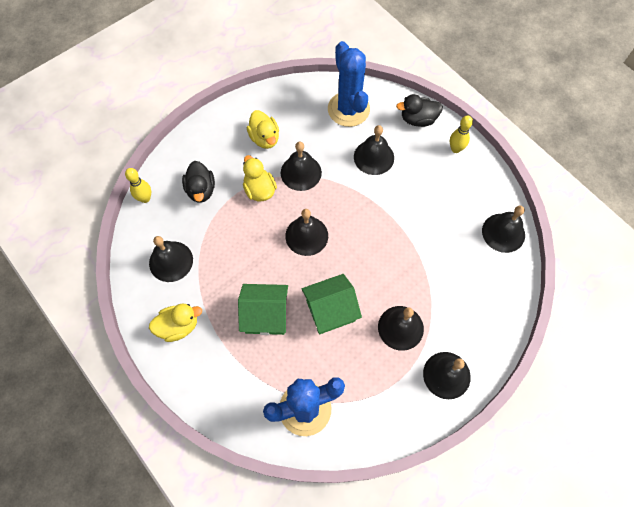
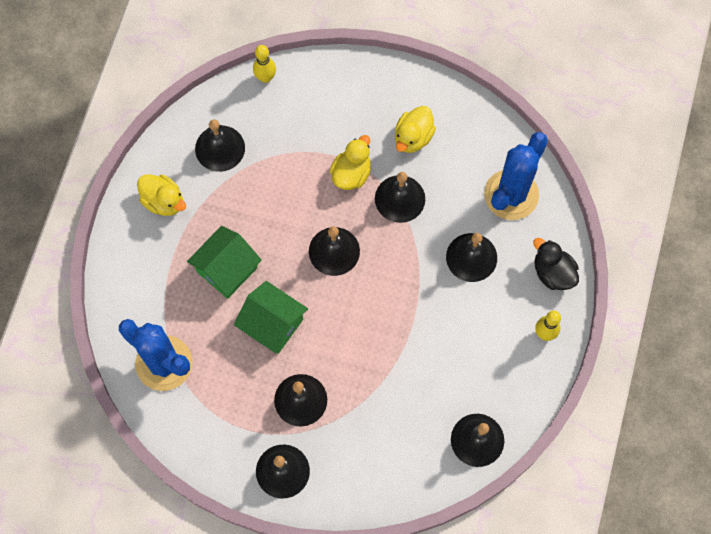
camera: 55 degrees right, 5 degrees up
black duck [182,161,215,203] -> none
green house [238,284,288,335] -> green house turned 75 degrees clockwise [187,226,262,299]

